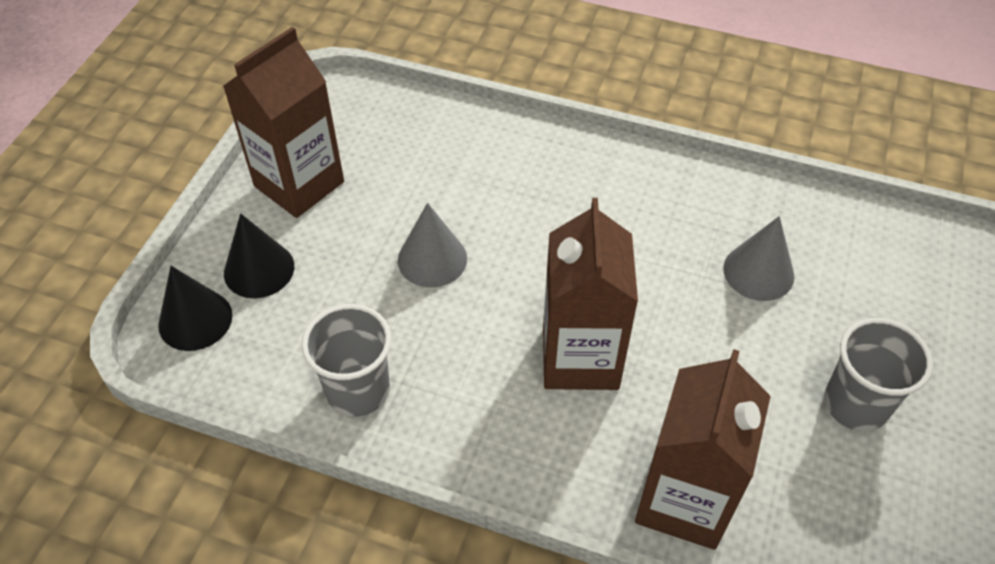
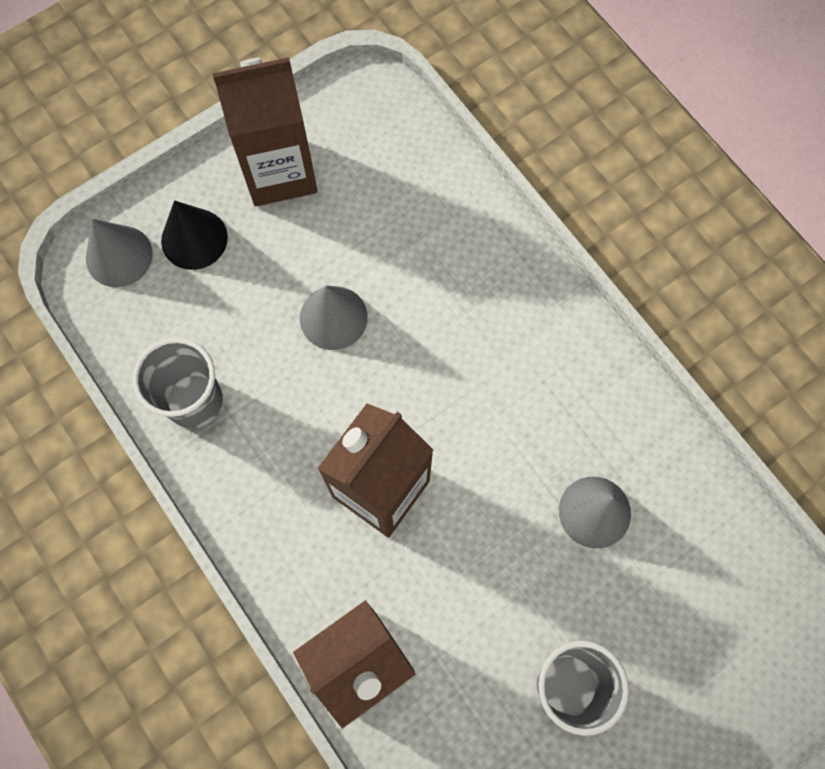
camera: 35 degrees right, 20 degrees up
black cone [158,266,232,351] -> grey cone [86,219,153,287]

